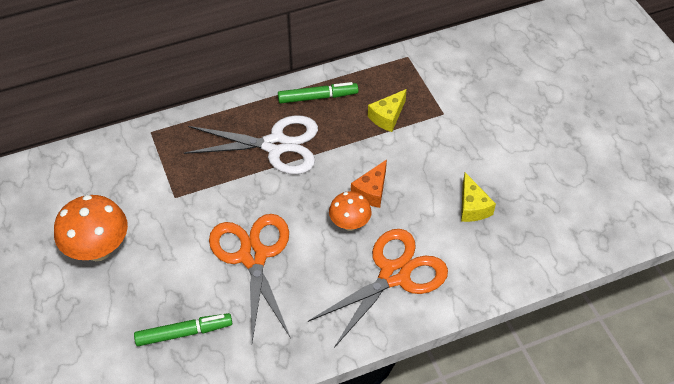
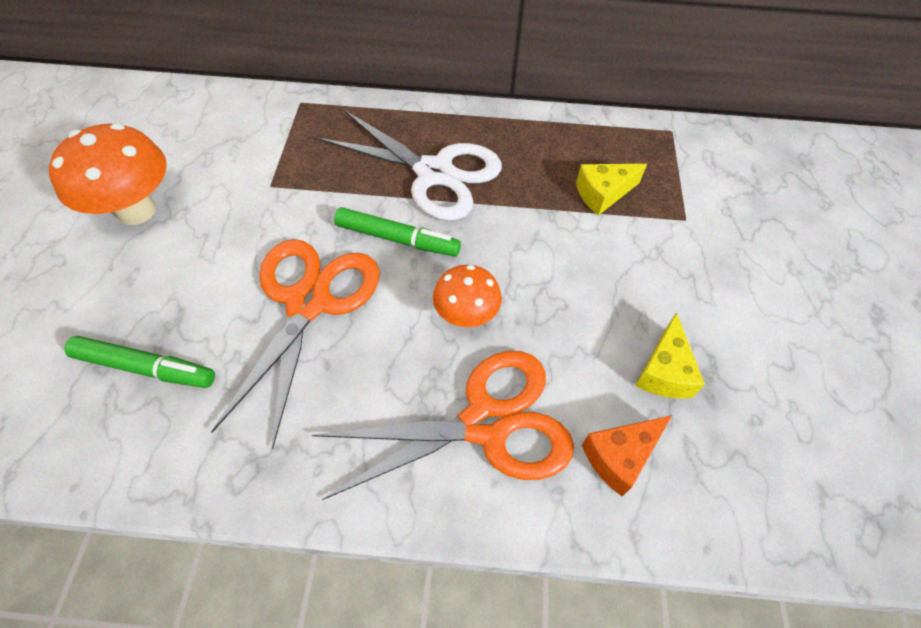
camera: 25 degrees right, 5 degrees up
green marker [278,82,358,104] -> green marker moved to [334,207,461,257]
orange cheese [351,159,387,208] -> orange cheese moved to [582,415,672,496]

